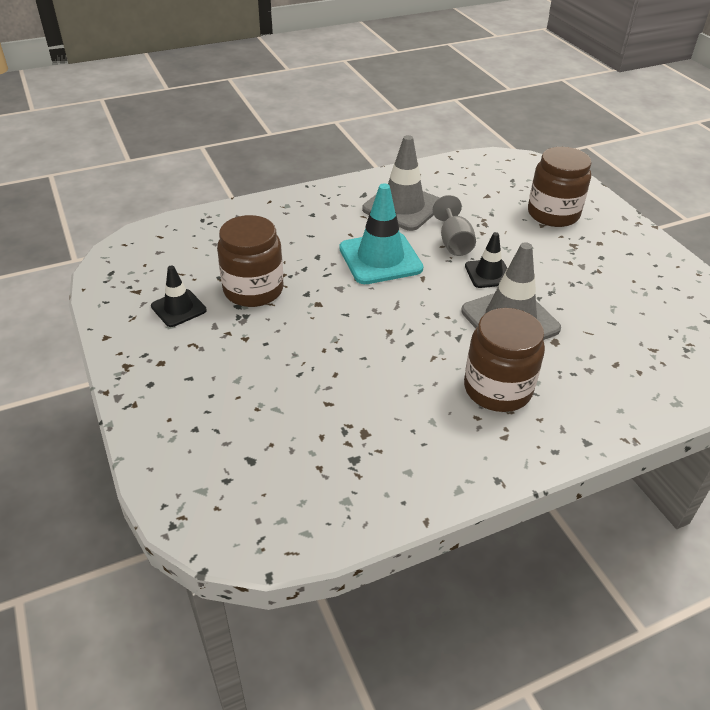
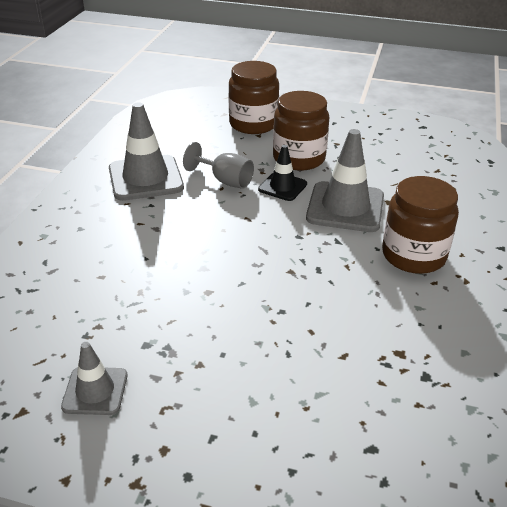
camera: 50 degrees left, 5 degrees down
black traffic cone [151,265,207,327] -> grey traffic cone [61,342,127,415]
brown jar [217,215,283,307] -> brown jar moved to [273,91,329,170]
turquoise traffic cone [339,184,424,284] -> none

